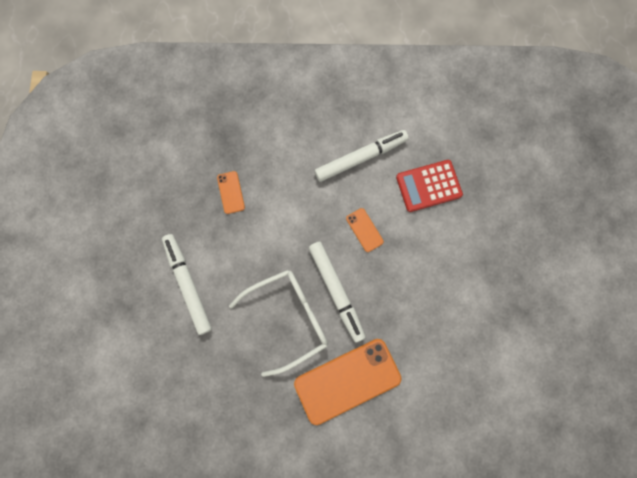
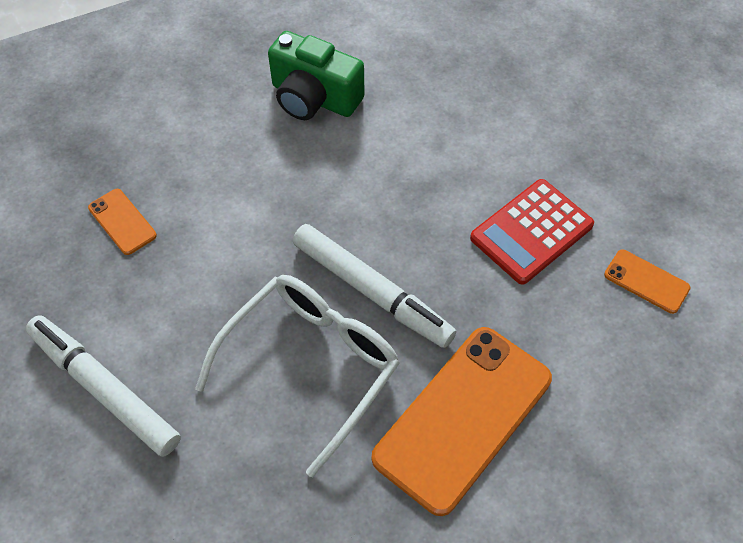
camera: 25 degrees left, 20 degrees down
white marker [314,130,409,182] -> green camera [268,31,365,120]
orange phone [346,208,384,252] -> orange phone moved to [604,249,690,314]
red calculator [396,160,463,212] -> red calculator moved to [470,179,594,285]

